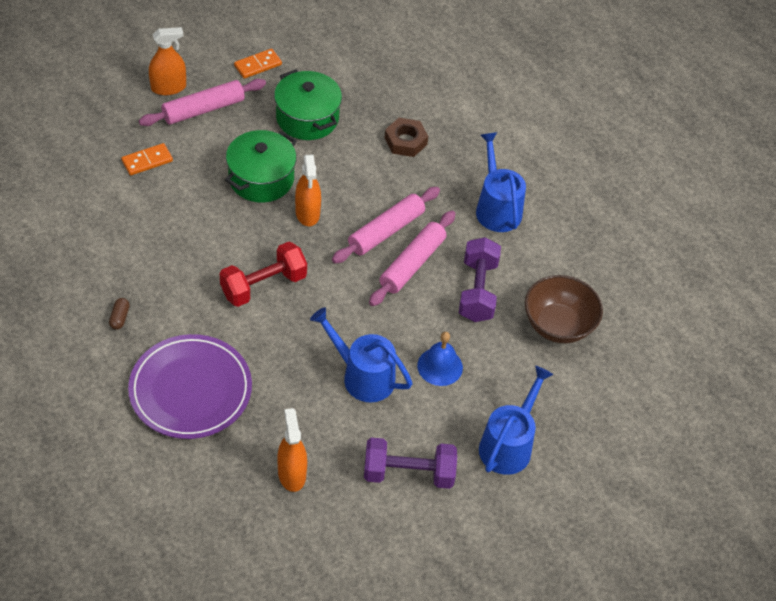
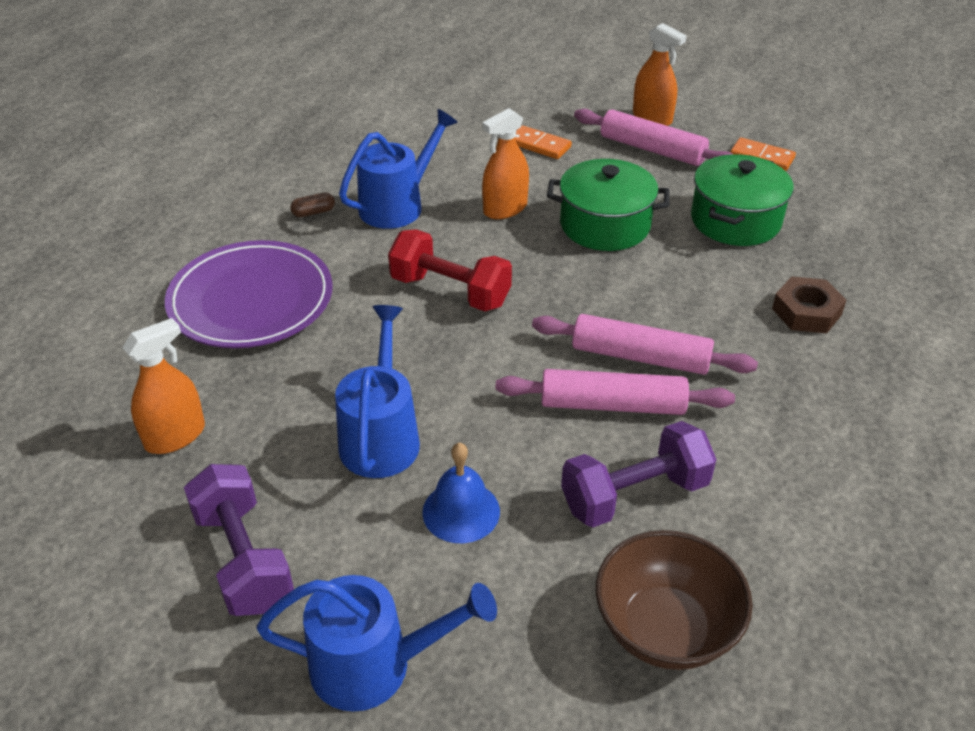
camera: 65 degrees right, 10 degrees down
orange spray bottle [295,155,321,226] -> orange spray bottle moved to [482,108,529,219]
blue watering can [476,132,526,232] -> blue watering can moved to [339,109,458,229]

